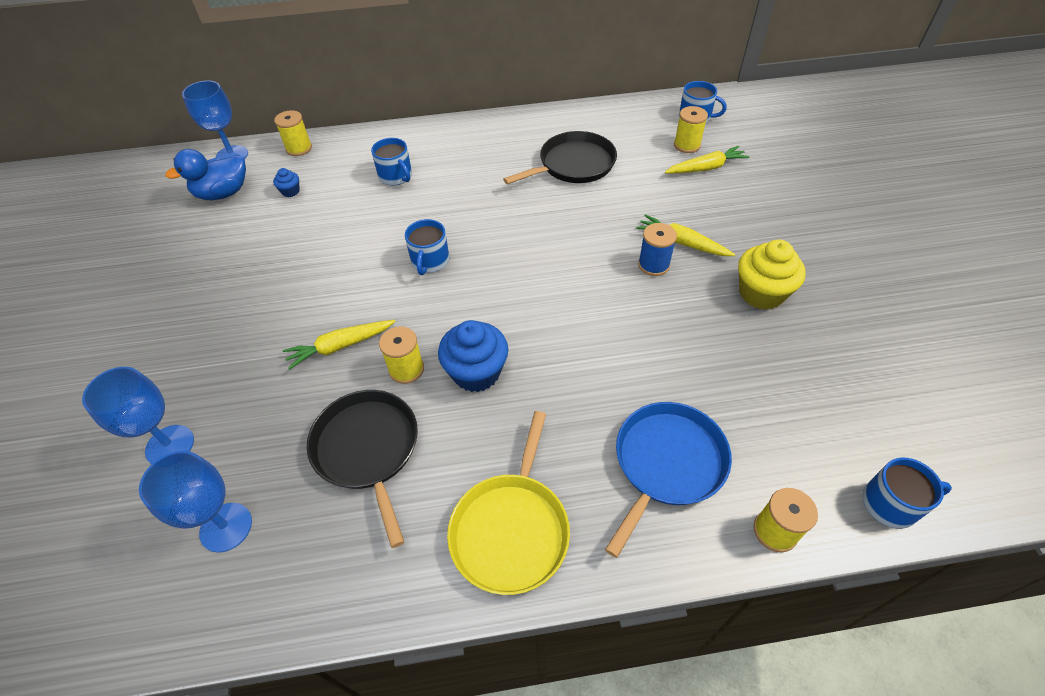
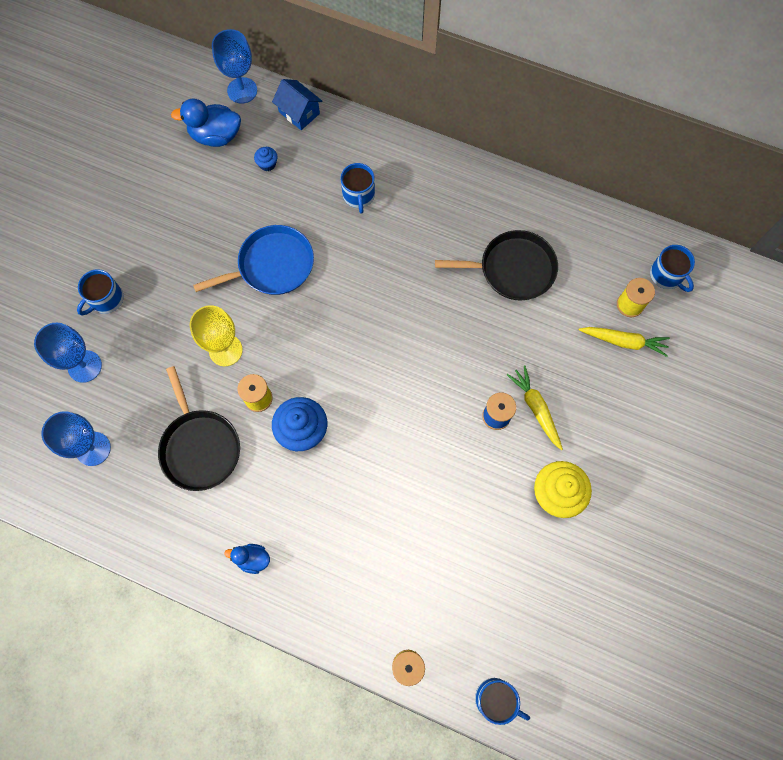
camera: 30 degrees right, 20 degrees up
yellow spool [274,110,312,156] -> blue house [272,79,322,130]
yellow carrot [283,320,395,370] -> yellow goblet [190,305,243,366]
black pan [307,390,418,548] -> black pan turned 150 degrees clockwise [158,366,240,491]
blue mug [405,219,449,275] -> blue mug moved to [77,269,124,315]
yellow pan [447,411,570,595] -> blue duck [224,544,270,574]
blue pan [605,402,732,558] -> blue pan moved to [193,225,314,295]

